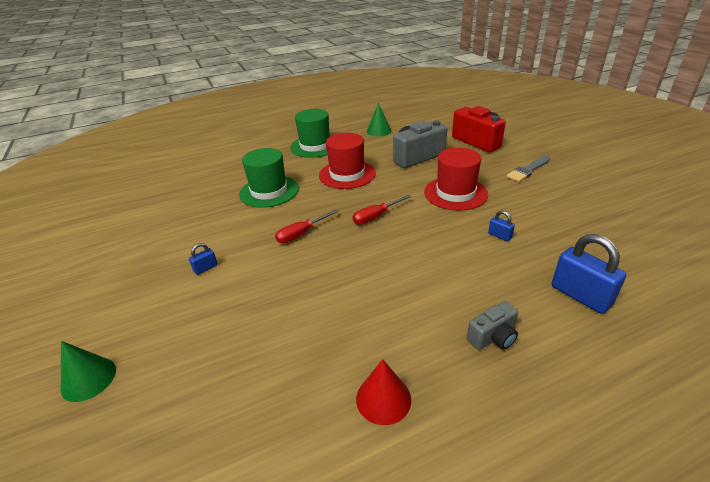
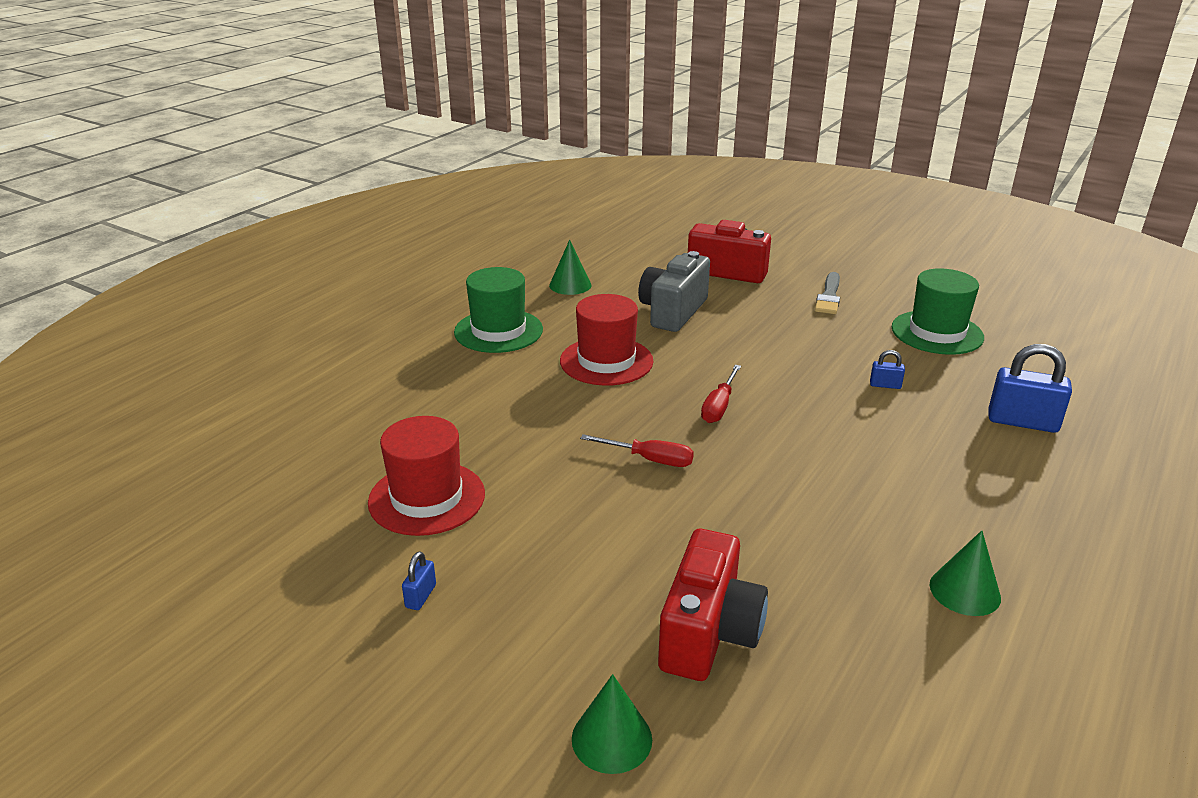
camera: 35 degrees left, 5 degrees down
blue padlock [189,243,218,275] -> blue padlock moved to [402,552,436,610]
green hat [239,148,299,208] -> green hat moved to [892,268,984,355]
red screwdriver [275,209,339,243] -> red screwdriver turned 90 degrees counterclockwise [580,434,694,467]
red cone [356,359,411,425] -> green cone [930,530,1001,616]
red hat [424,148,488,211] -> red hat moved to [368,416,485,536]
grey camera [467,301,518,350] -> none
none -> red camera [658,529,768,681]

